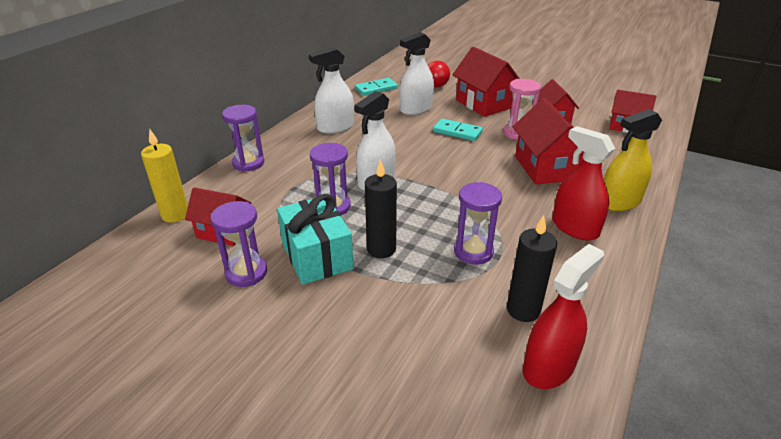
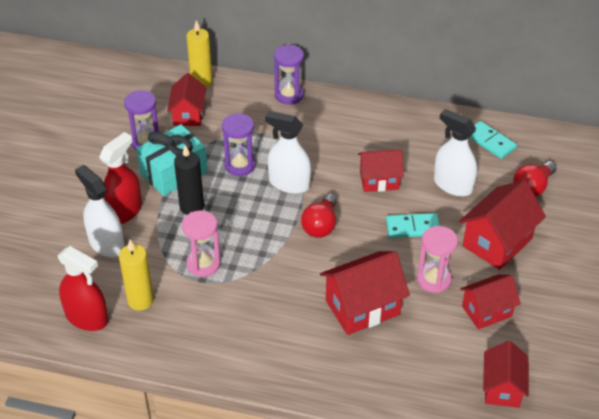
camera: 75 degrees right, 10 degrees up
white spray bottle [309,47,354,134] -> white spray bottle moved to [75,165,124,257]
turquoise domino [433,118,483,141] -> turquoise domino turned 75 degrees clockwise [386,213,440,238]
purple hourglass [454,182,502,265] -> pink hourglass [182,211,221,277]
black candle [507,215,557,322] -> yellow candle [119,240,154,311]
red spray bottle [552,126,615,241] -> red spray bottle moved to [99,132,142,224]
yellow spray bottle [604,109,662,211] -> none
none -> red light bulb [301,193,337,238]
none -> red house [358,149,404,192]

